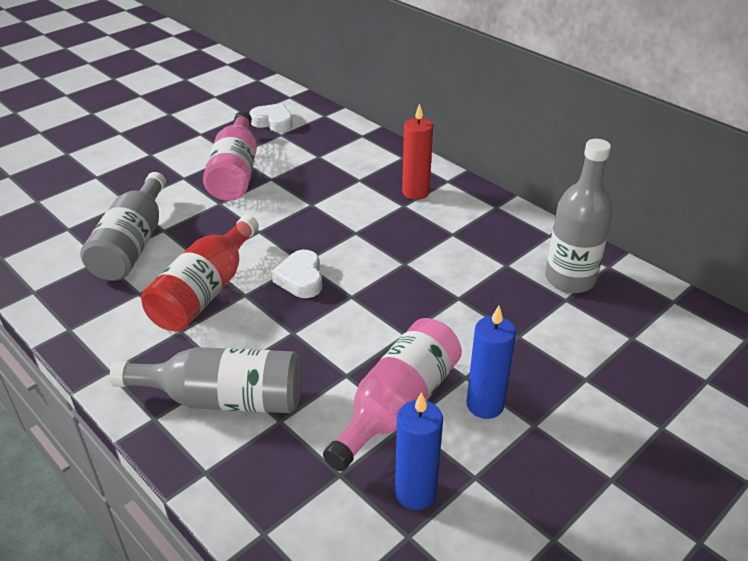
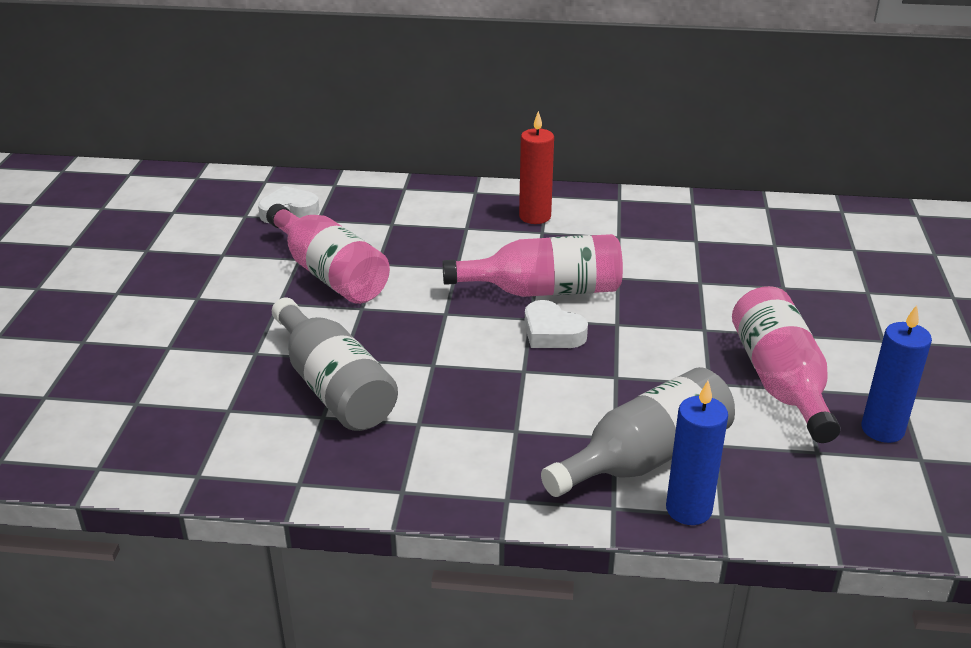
camera: 40 degrees left, 5 degrees down
red bottle [141,215,259,332] -> none
blue candle [466,306,516,419] -> blue candle moved to [666,381,728,525]
grey bottle [545,139,613,293] -> none
none -> pink bottle [442,234,623,297]

